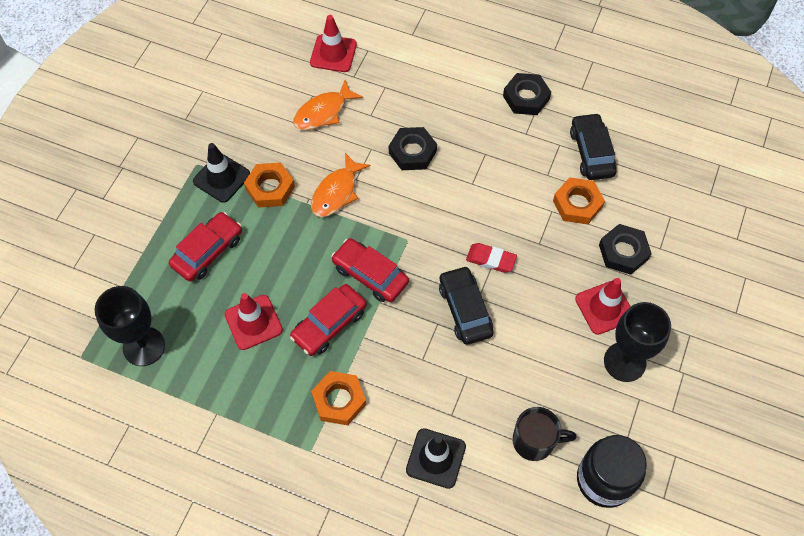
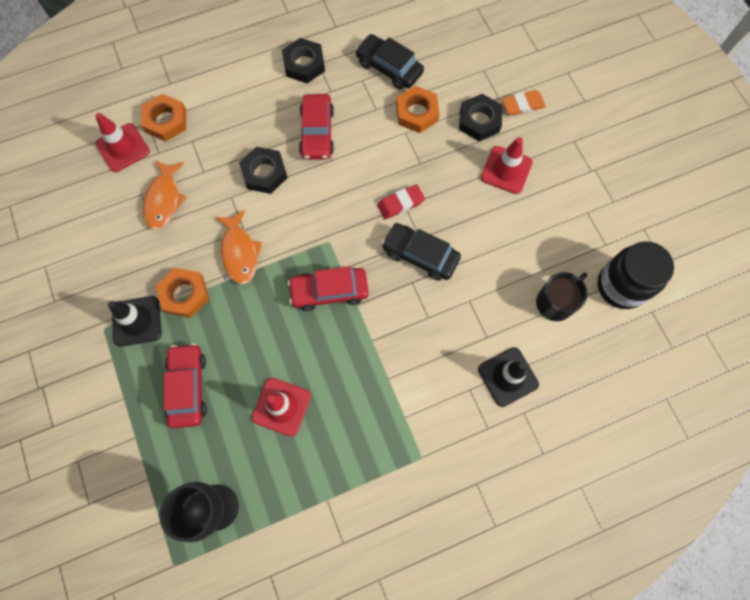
camera: 45 degrees left, 10 degrees up
red car [290,284,367,356] -> red car moved to [299,94,334,160]
orange nut [311,371,366,425] -> orange nut moved to [141,94,186,141]
black goblet [604,302,671,382] -> none
none -> orange eraser [502,90,546,116]

